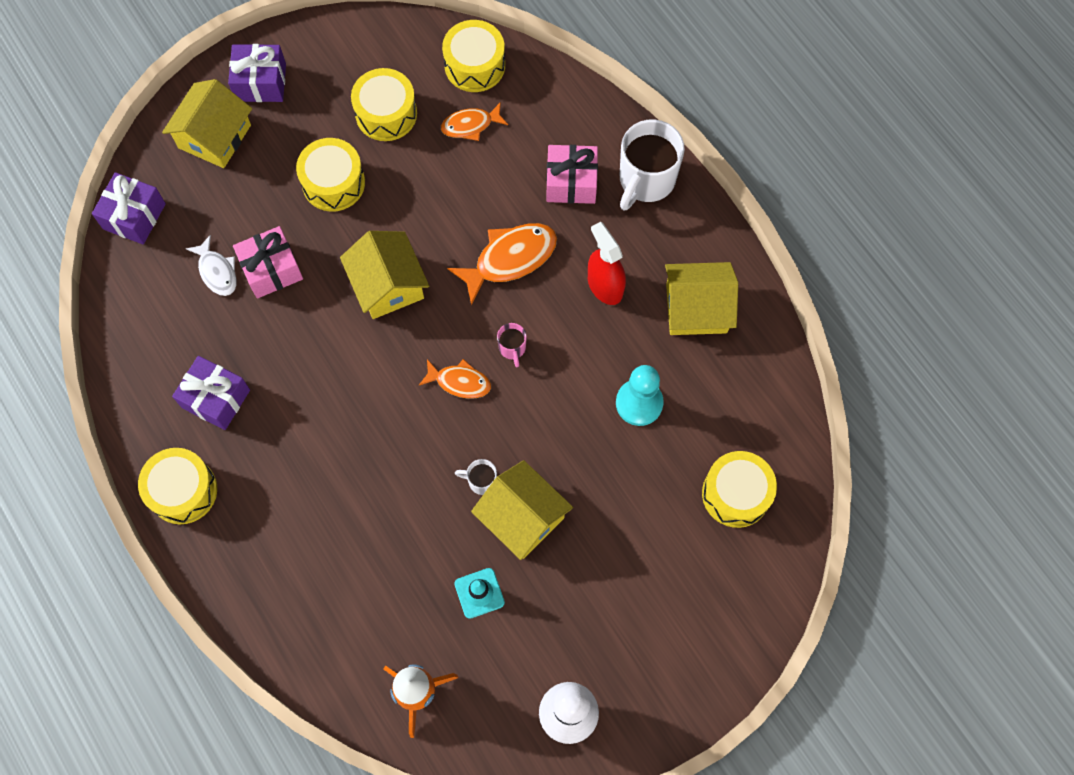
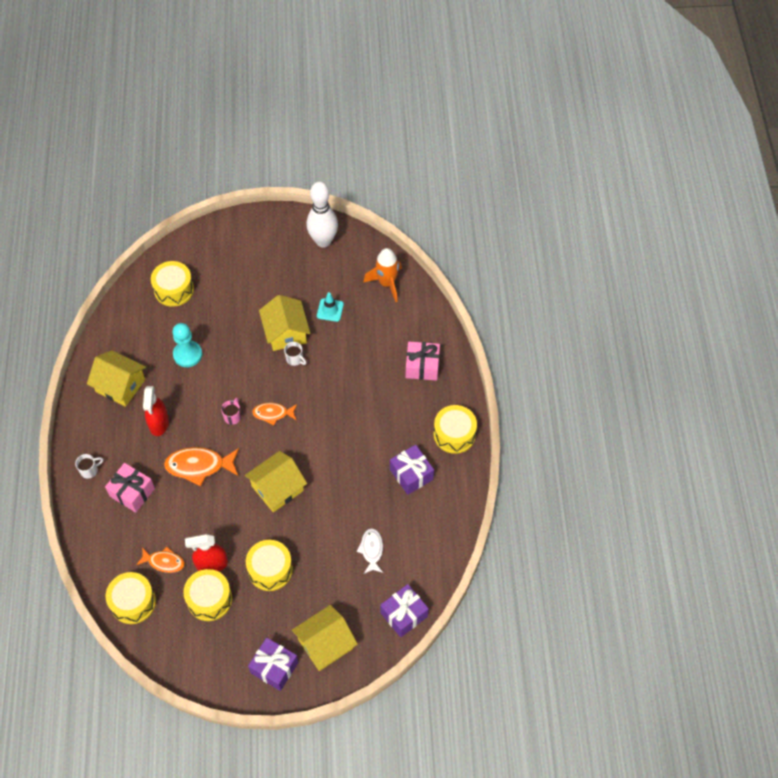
camera: 150 degrees left, 10 degrees down
pink gift [233,226,303,299] -> pink gift moved to [406,342,440,381]
yellow house [340,231,429,319] -> yellow house turned 45 degrees clockwise [245,451,307,512]
orange fish [419,359,491,399] -> orange fish turned 45 degrees counterclockwise [252,403,297,425]
white mug [620,119,685,211] -> white mug [75,454,103,479], size x0.46
none -> red spray bottle [185,534,228,572]

